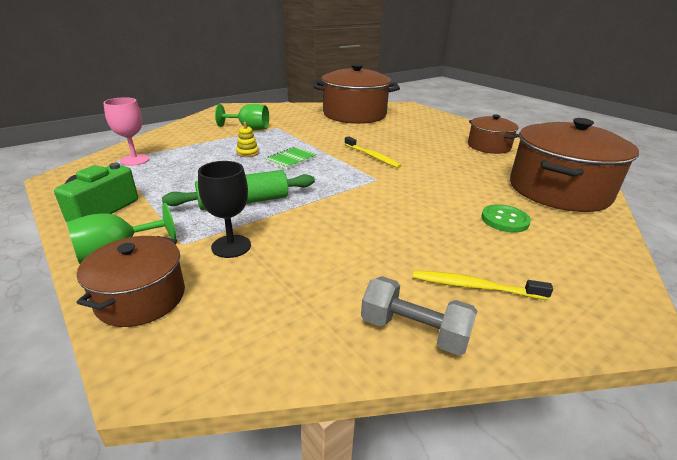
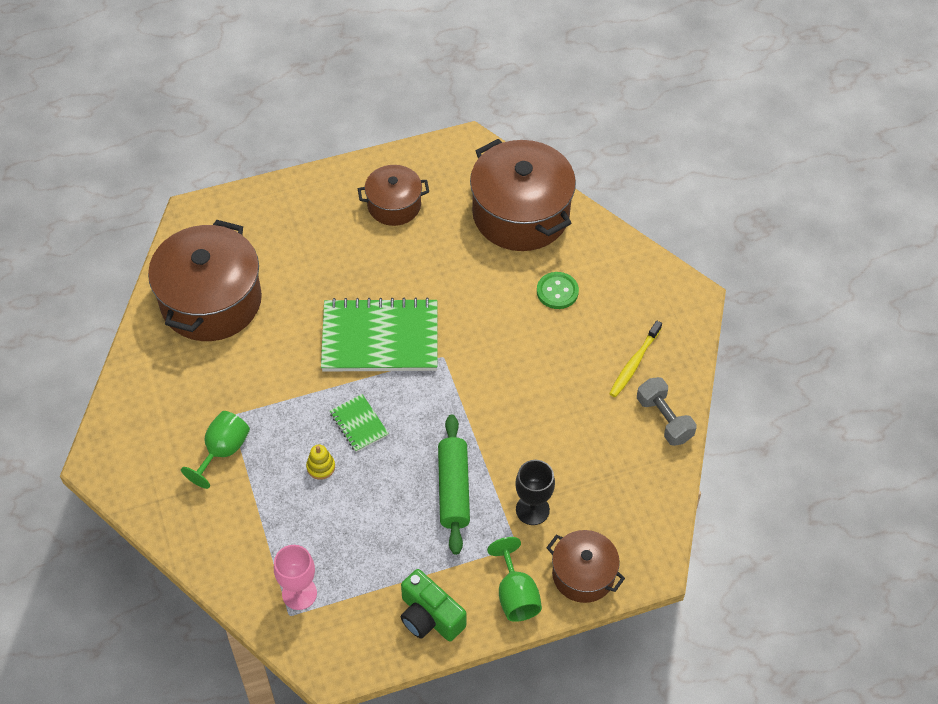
camera: 70 degrees left, 25 degrees up
yellow toothbrush [345,136,402,168] -> green notebook [321,297,437,371]
grey dumbbell [361,276,477,356] -> grey dumbbell turned 75 degrees counterclockwise [637,377,697,446]

